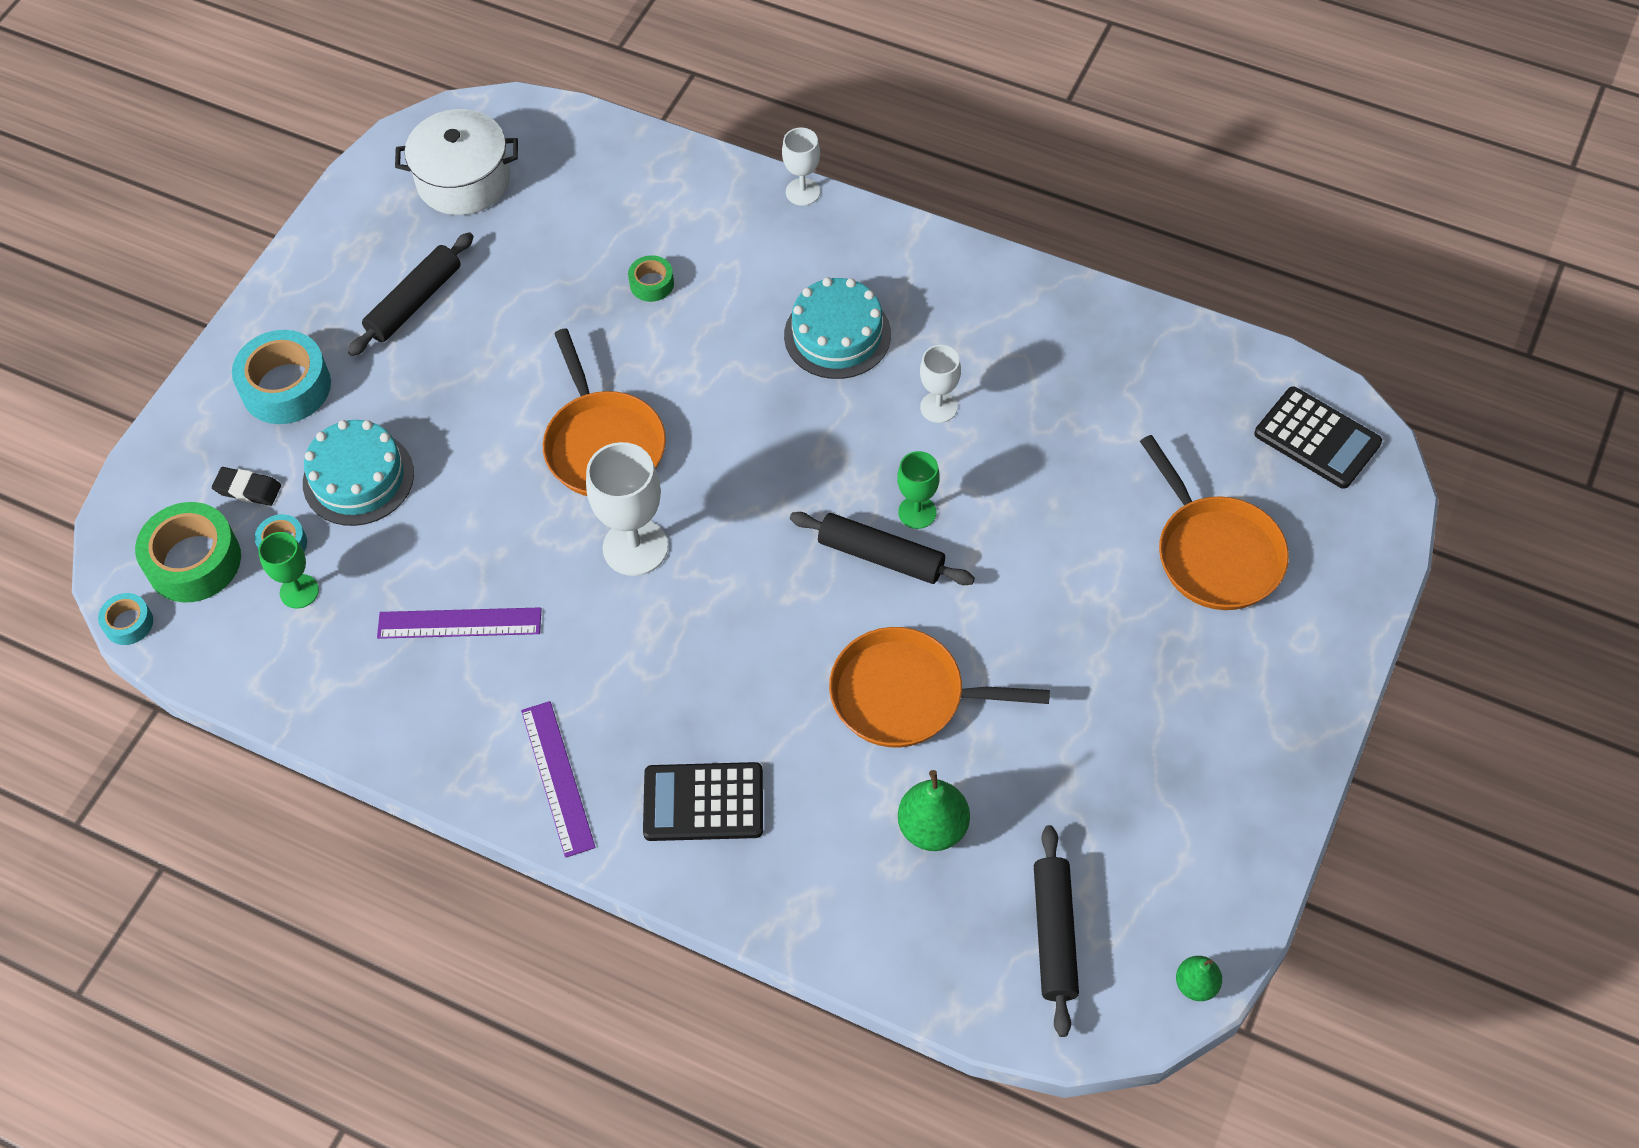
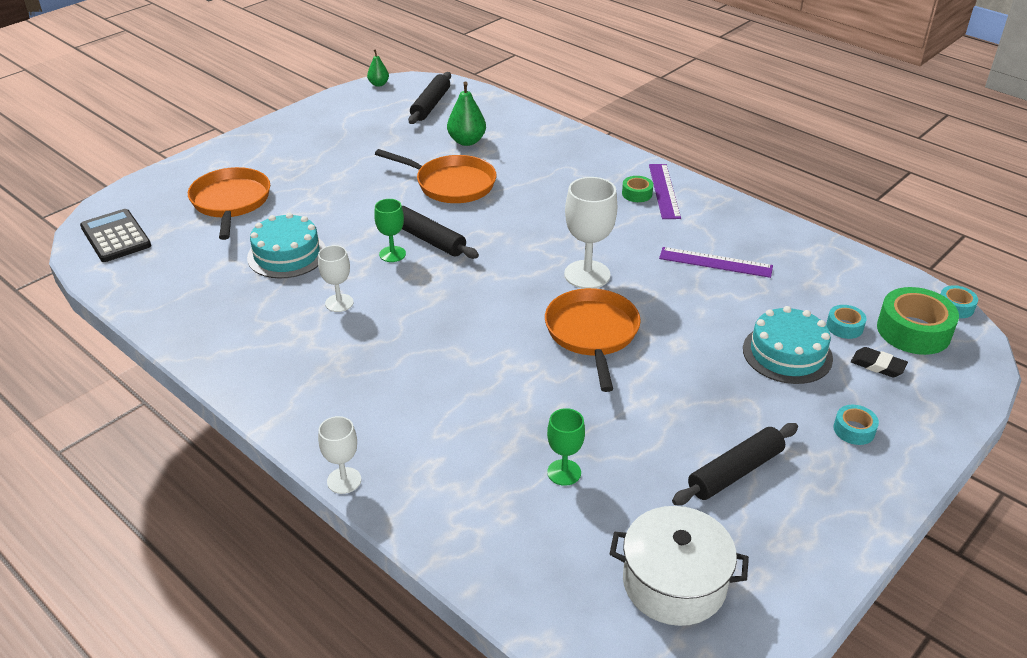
camera: 165 degrees left, 20 degrees down
turquoise tape [232,330,331,424] -> turquoise tape [834,405,879,445], size x0.51
green goblet [258,532,319,609] -> green goblet moved to [547,408,585,486]
green tape [628,255,674,302] -> green tape moved to [622,176,653,202]
black calculator [643,762,763,841] -> none
turquoise cake [784,277,891,379] -> turquoise cake moved to [247,213,326,278]

